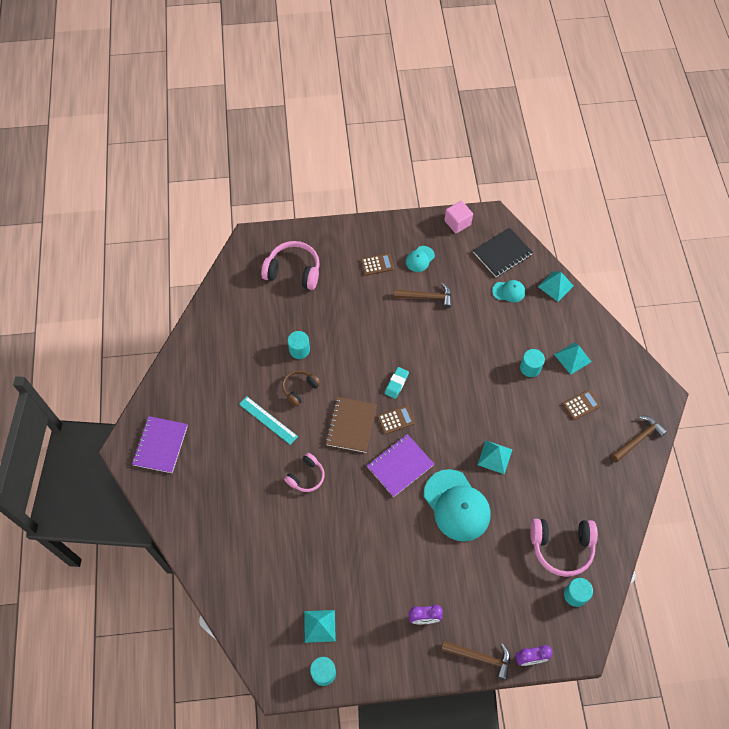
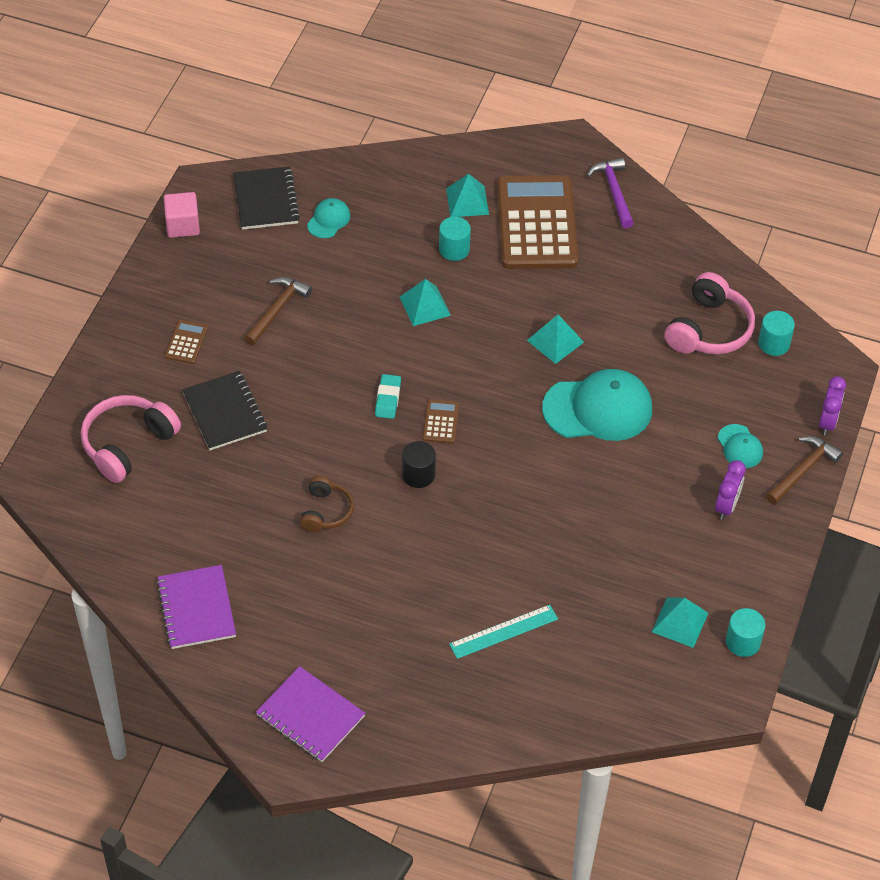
camera: 65 degrees left, 10 degrees down
turquoise ruler [239,396,298,445] -> turquoise ruler moved to [449,605,558,659]
brown headphones [282,370,321,406] -> brown headphones turned 150 degrees counterclockwise [300,476,354,532]
pink headphones [284,453,325,492] -> none
turquoise cylinder [288,331,310,359] -> none
brown notebook [325,397,377,453] -> black cylinder [402,441,436,488]
purple notebook [367,434,434,497] -> purple notebook moved to [156,565,236,649]
turquoise eraser [385,367,409,399] -> turquoise eraser turned 45 degrees clockwise [375,374,401,419]
turquoise cap [406,246,435,272] -> turquoise cap moved to [718,424,763,468]
turquoise pyramid [538,271,574,302] -> turquoise pyramid moved to [400,279,451,326]
brown calculator [563,389,601,420] -> brown calculator [497,175,578,269], size x2.49
brown hammer [611,416,667,462] -> purple hammer [587,158,633,228]
none -> black notebook [182,371,267,450]

